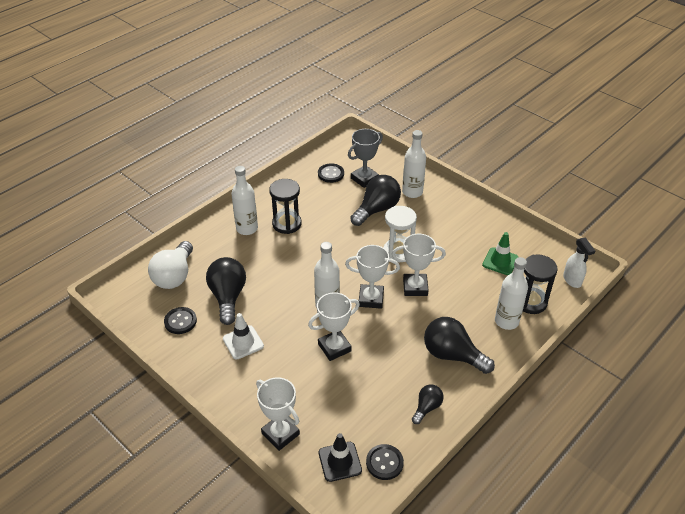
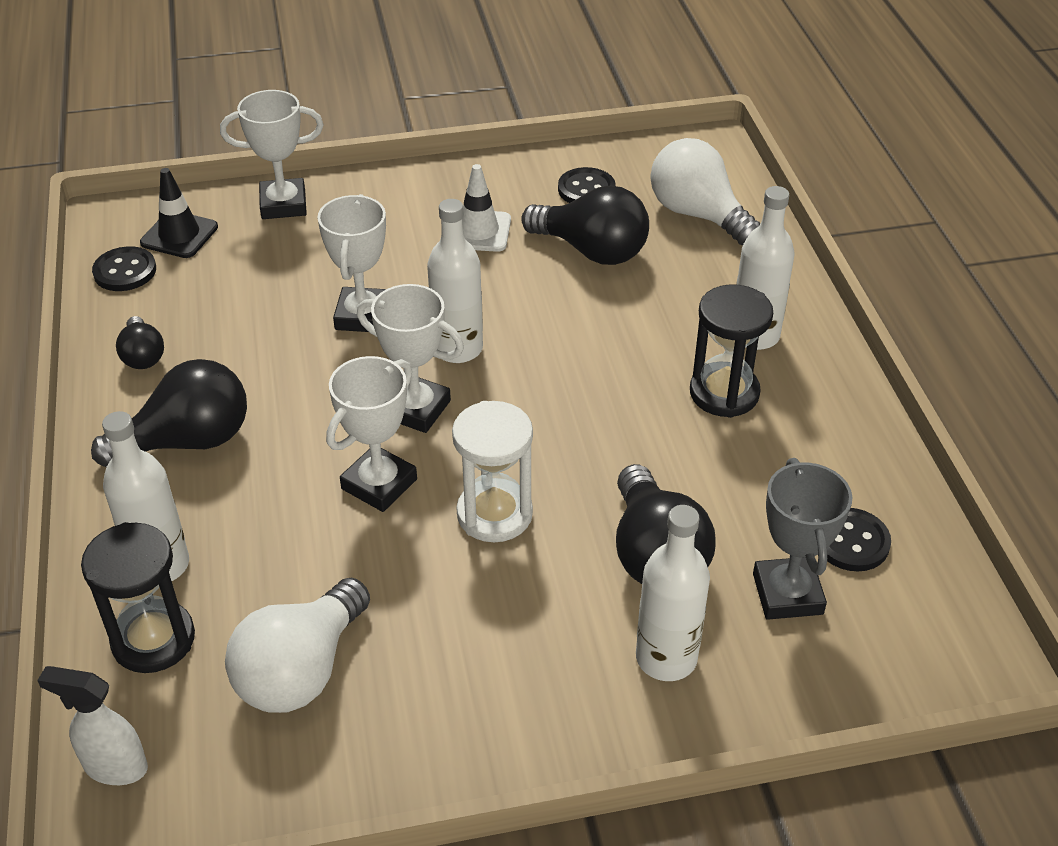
camera: 125 degrees right, 0 degrees up
white trophy [345,245,400,309] -> white trophy turned 75 degrees clockwise [357,284,464,433]
green traffic cone [482,232,518,275] -> white light bulb [225,578,370,713]

